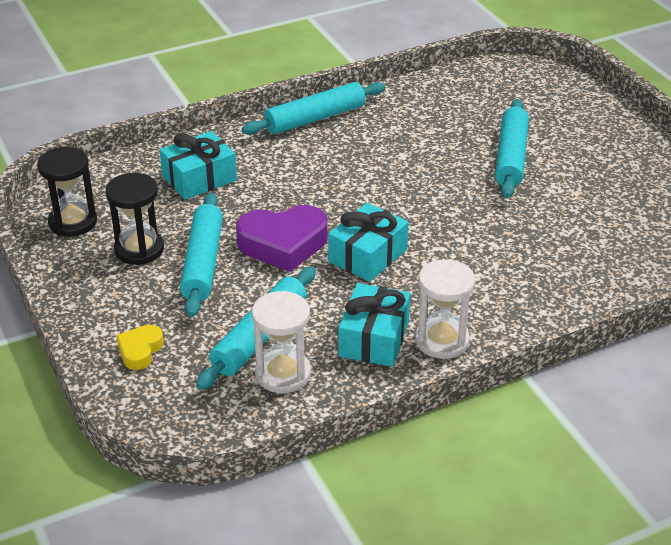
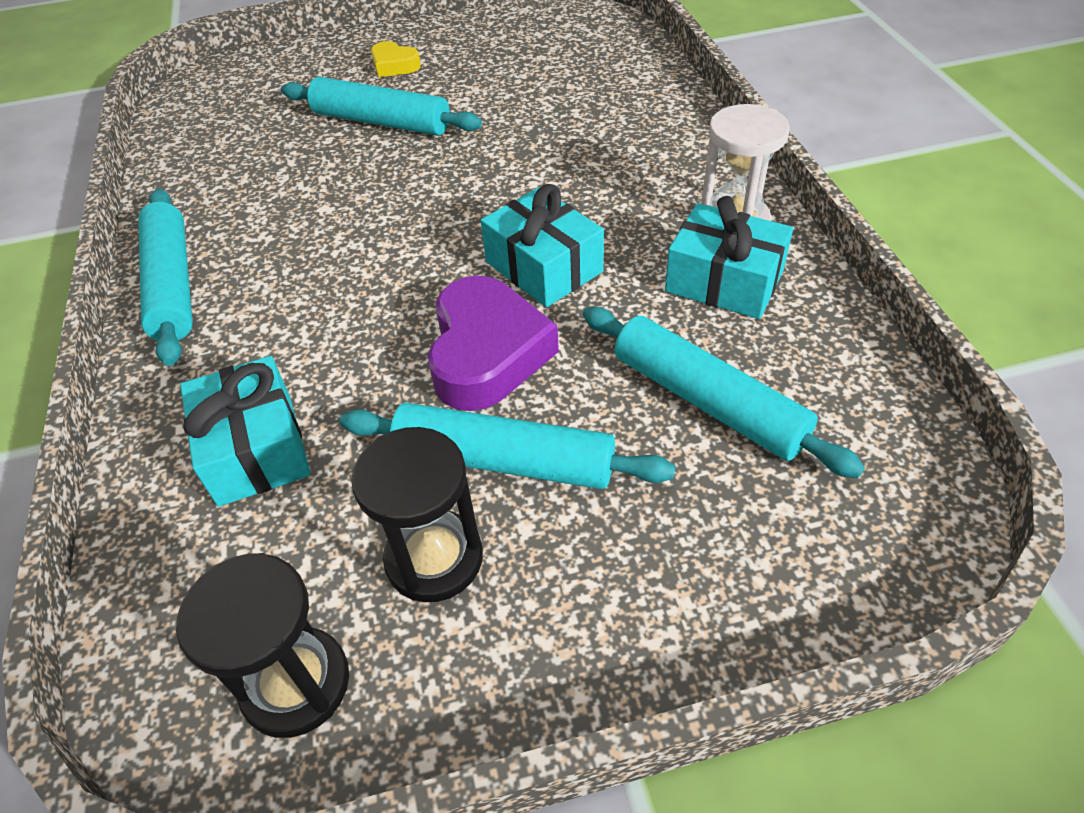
camera: 75 degrees left, 10 degrees up
yellow heart [116,325,164,370] -> yellow heart moved to [371,41,421,77]
white hourglass [252,291,311,393] -> none

